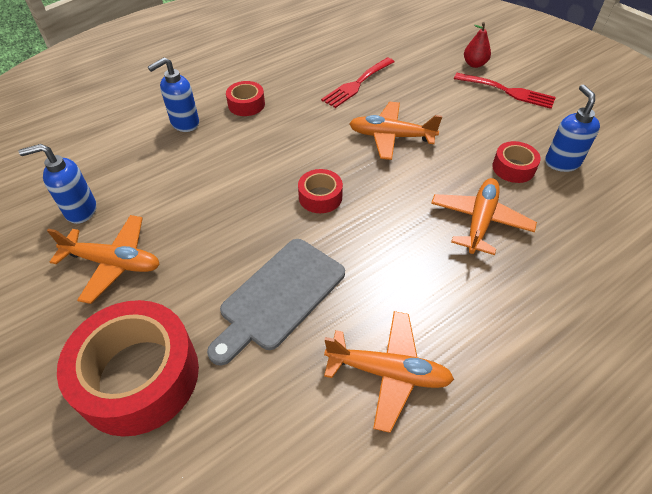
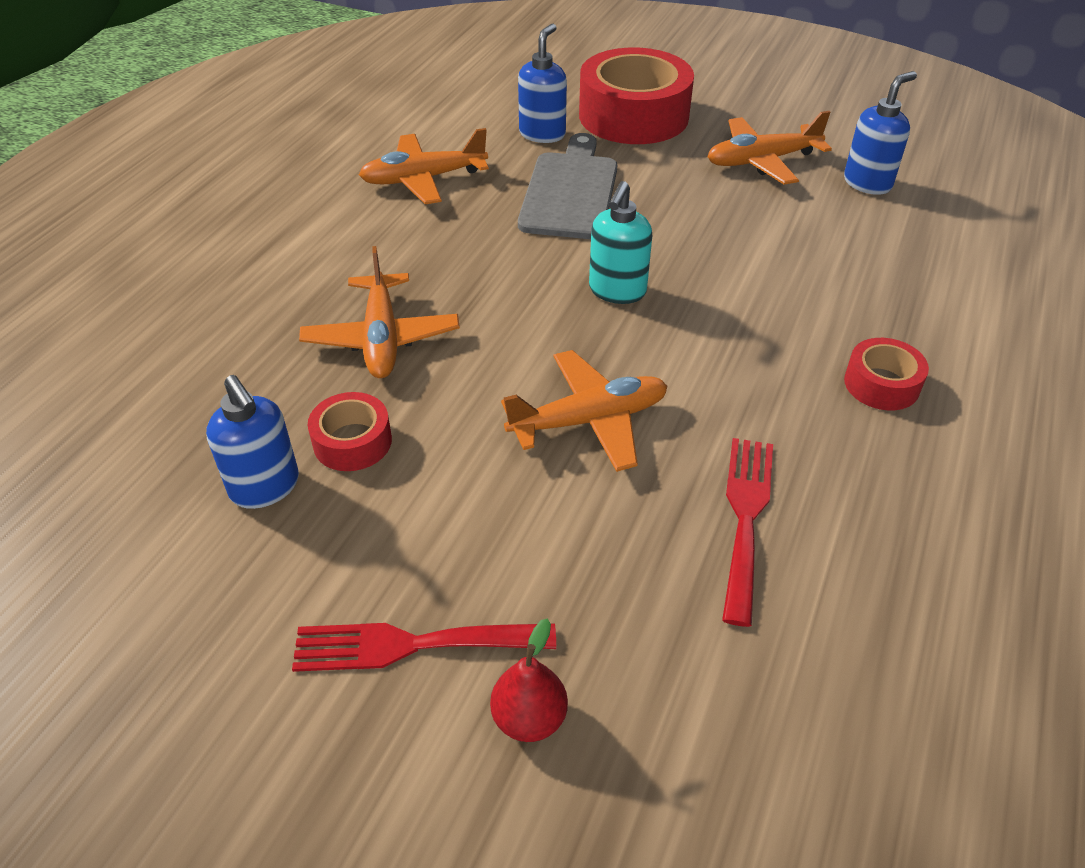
camera: 150 degrees right, 5 degrees down
blue soap dispenser [148,57,199,132] -> blue soap dispenser moved to [518,24,567,143]
red tape [298,169,343,213] -> turquoise soap dispenser [589,181,652,304]

